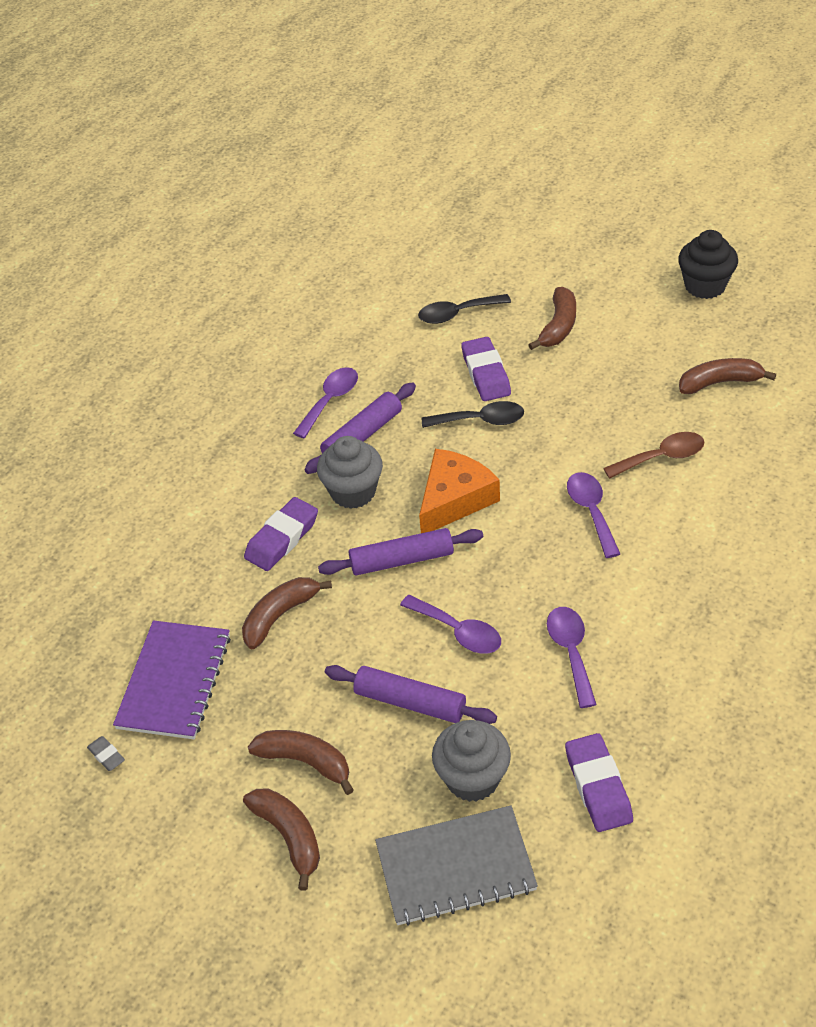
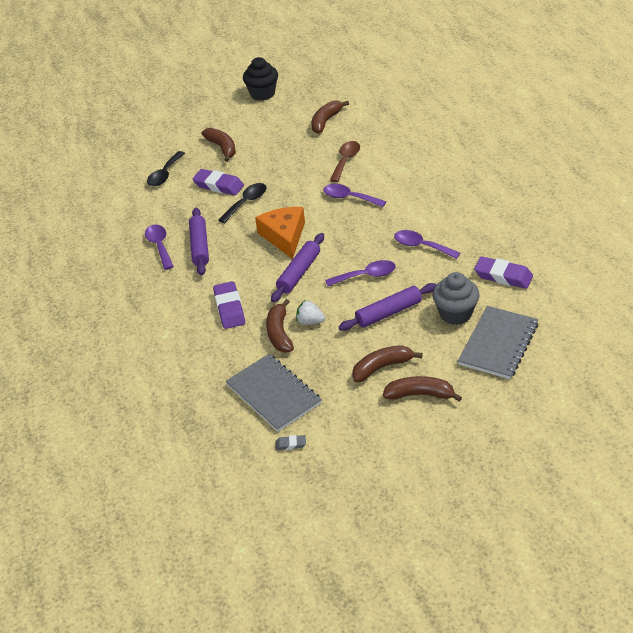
camera: 50 degrees left, 5 degrees down
purple notebook [113,620,231,739] -> grey notebook [226,354,322,432]
grey cupcake [317,436,383,509] -> none
none -> white strawberry [296,301,325,325]

